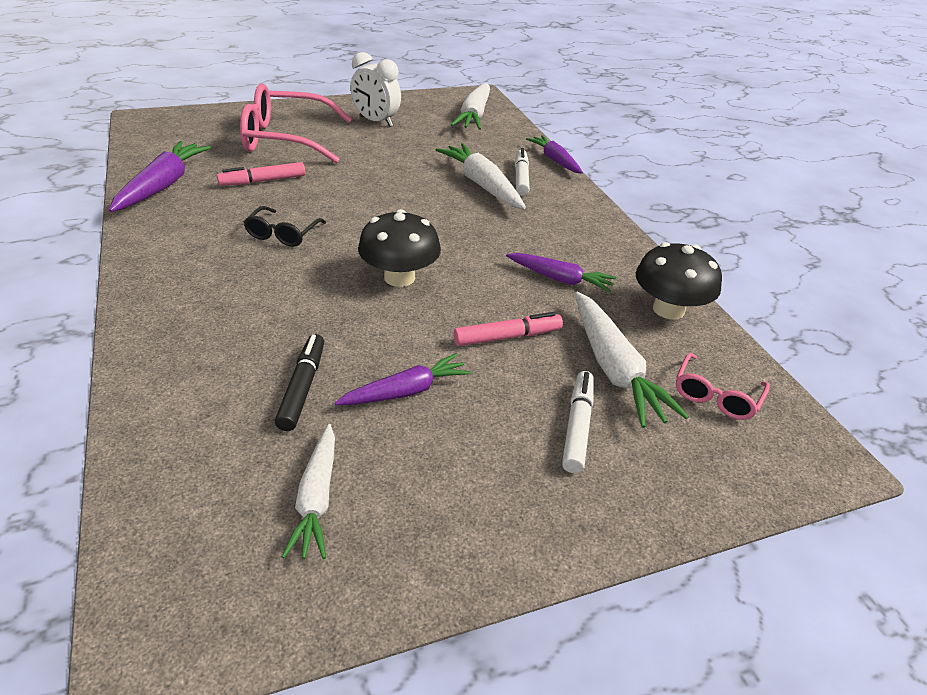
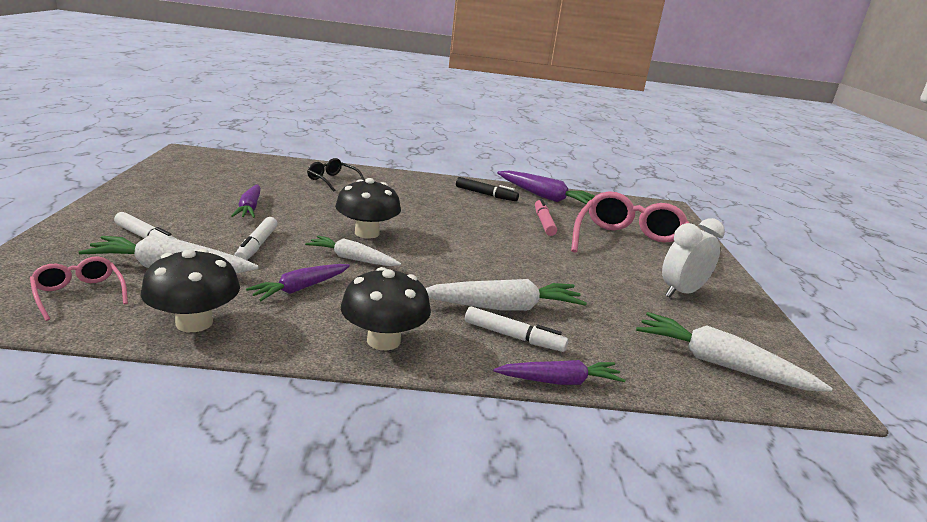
camera: 110 degrees right, 15 degrees down
black glasses [244,206,326,247] -> black glasses moved to [307,158,365,192]
black marker [275,334,324,431] -> black marker moved to [456,177,519,201]
white carrot [282,424,335,559] -> white carrot moved to [305,236,401,266]
pink marker [453,312,563,346] -> white marker [234,217,278,260]
none -> black mushroom [341,267,431,350]

